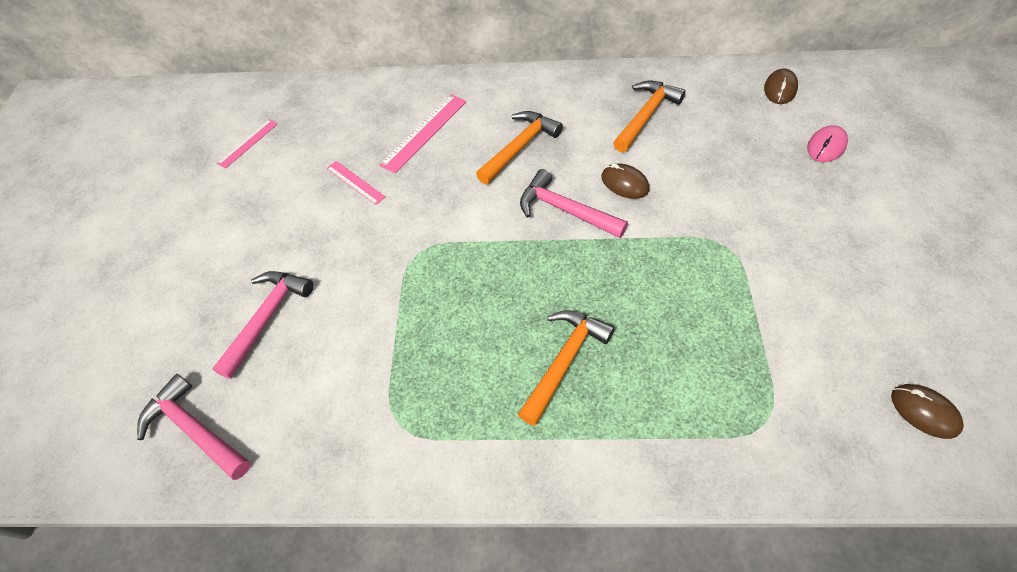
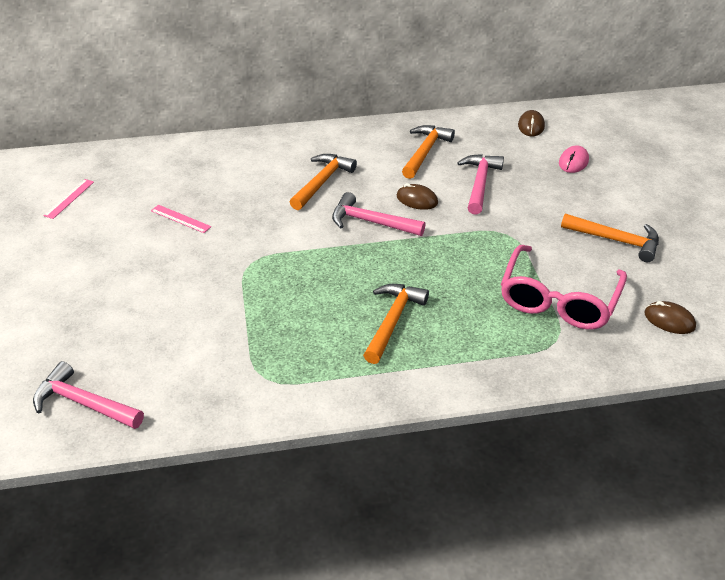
camera: 15 degrees left, 15 degrees down
pink hammer [212,271,314,379] -> pink hammer moved to [457,154,504,215]
pink ruler [379,94,467,174] -> none
none -> pink glasses [501,245,627,330]
none -> orange hammer [561,214,659,262]

